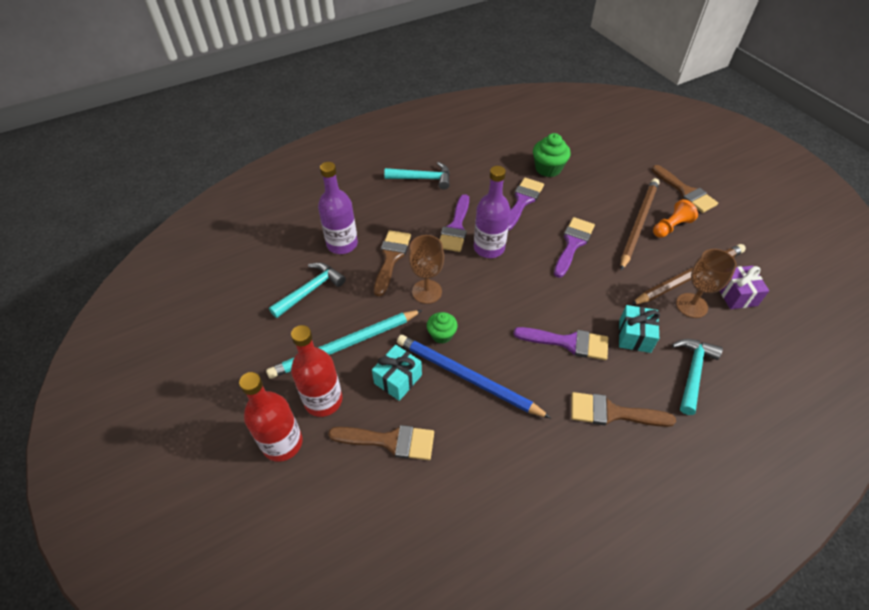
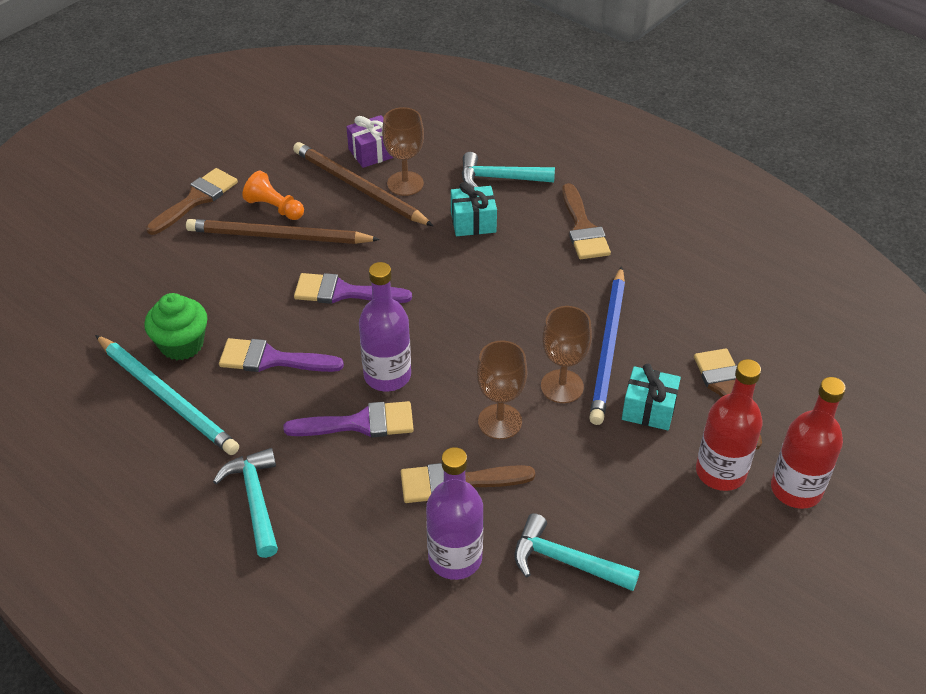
camera: 110 degrees left, 5 degrees down
turquoise pencil [266,310,422,379] -> turquoise pencil moved to [95,335,239,455]
green cupcake [427,312,458,344] -> brown goblet [541,306,592,403]
purple brush [513,327,608,360] -> none

